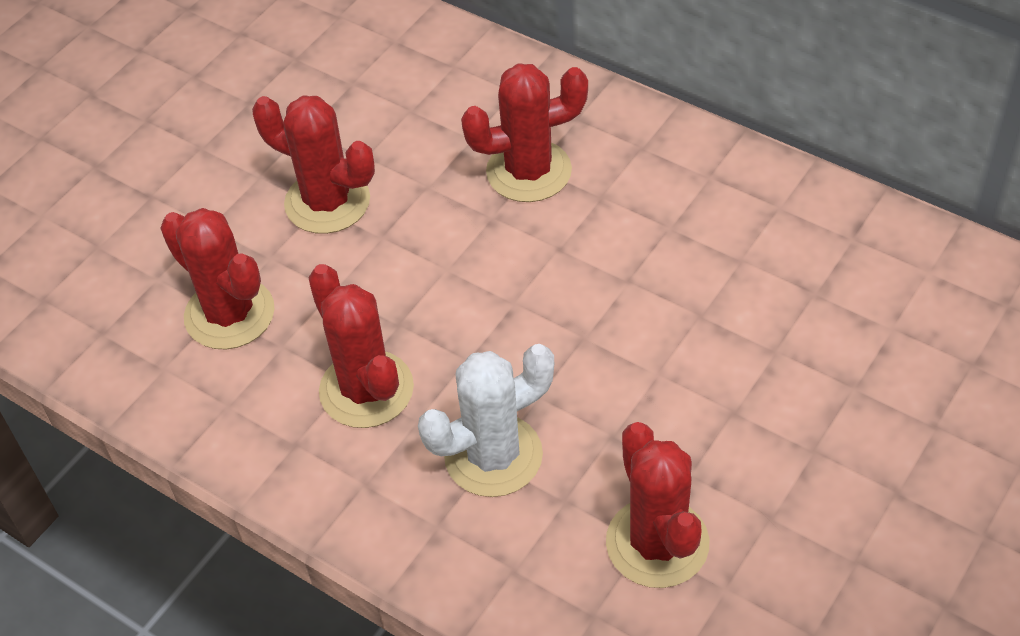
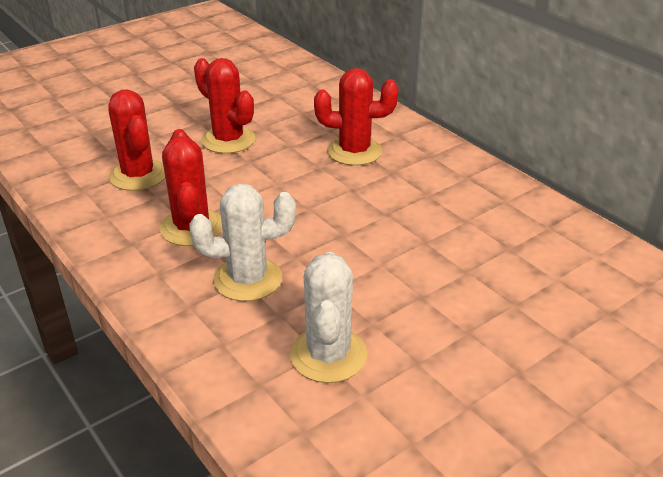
camera: 15 degrees right, 15 degrees down
red cactus [606,422,709,588] -> white cactus [290,252,367,383]

